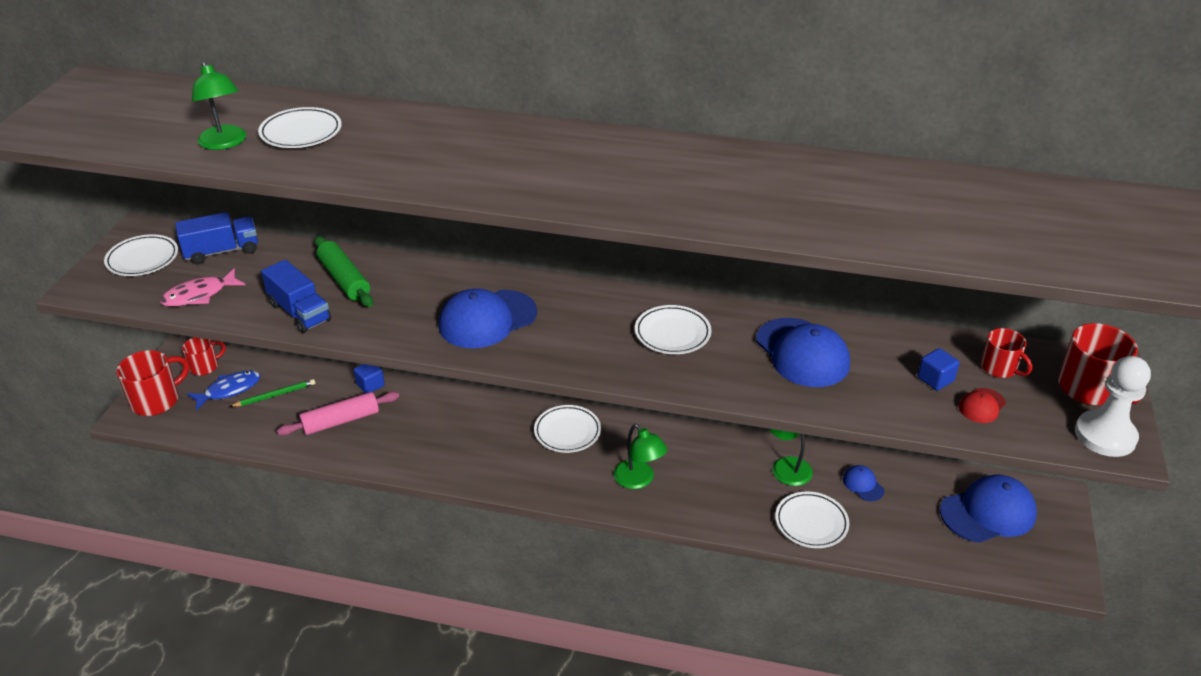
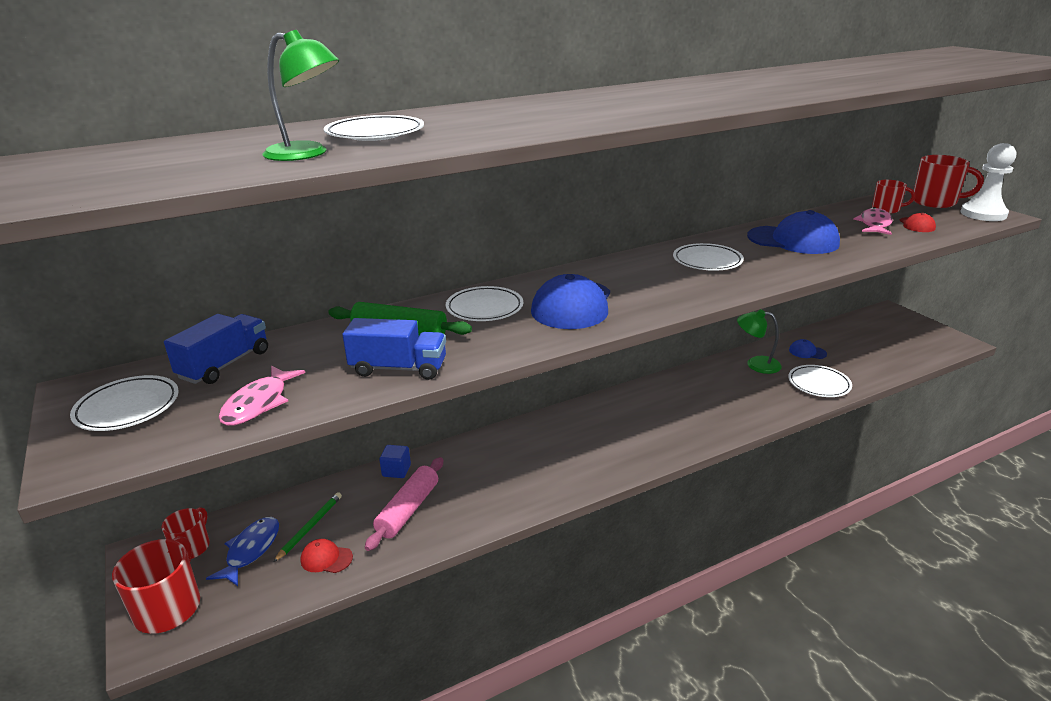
camera: 40 degrees left, 10 degrees down
white plate [534,405,601,453] -> white plate moved to [446,286,523,321]
green lamp [614,424,668,489] -> none
blue cube [918,348,959,390] -> pink fish [853,207,893,235]
blue cap [940,475,1037,543] -> none
none -> red cap [301,539,353,573]

